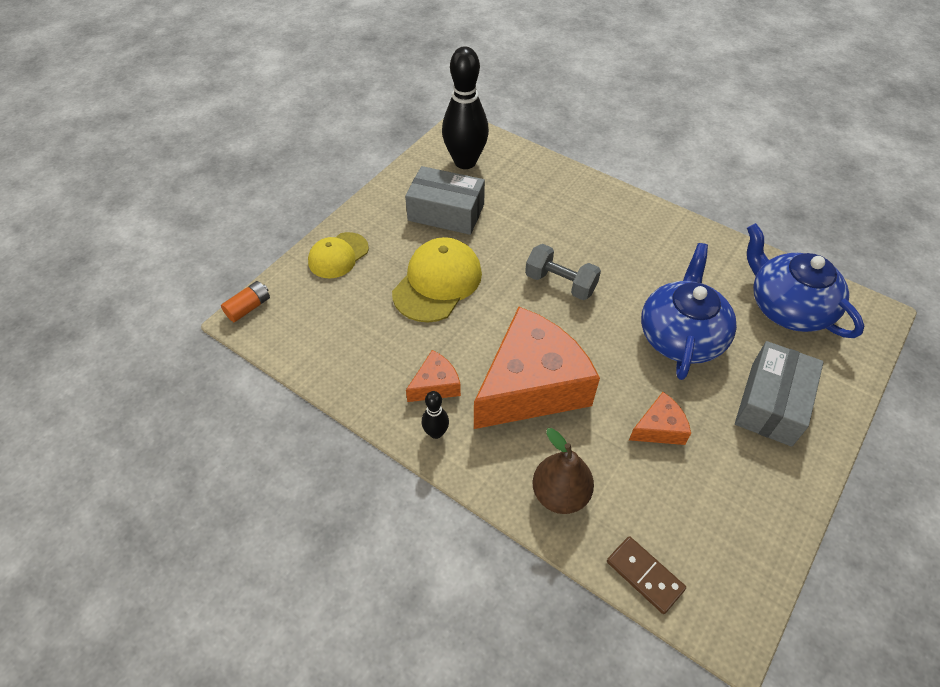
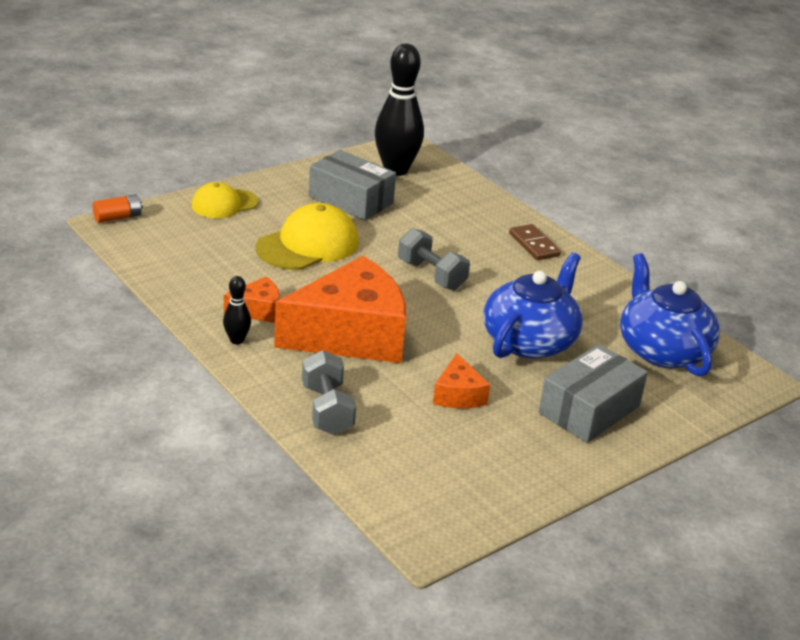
camera: 15 degrees right, 20 degrees down
brown pear [533,428,594,514] -> grey dumbbell [302,350,356,435]
brown domino [607,536,686,614] -> brown domino moved to [509,224,561,260]
orange cheese [629,392,691,445] -> orange cheese turned 90 degrees clockwise [433,353,490,409]

